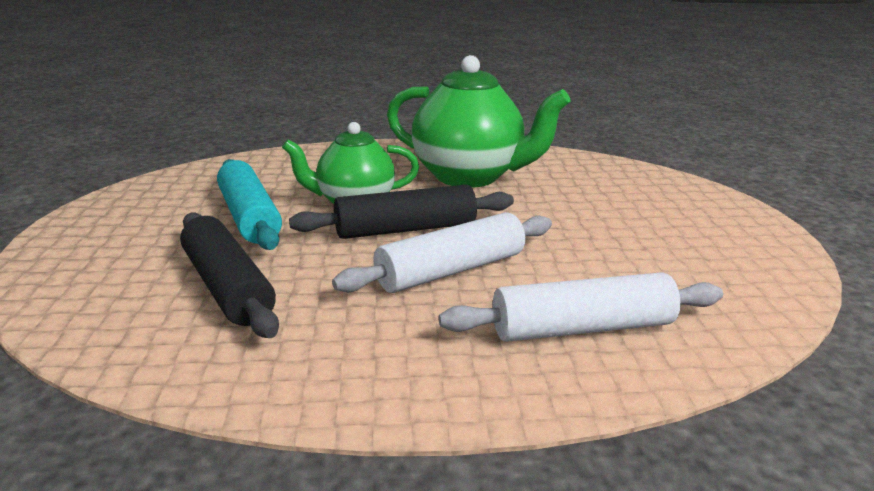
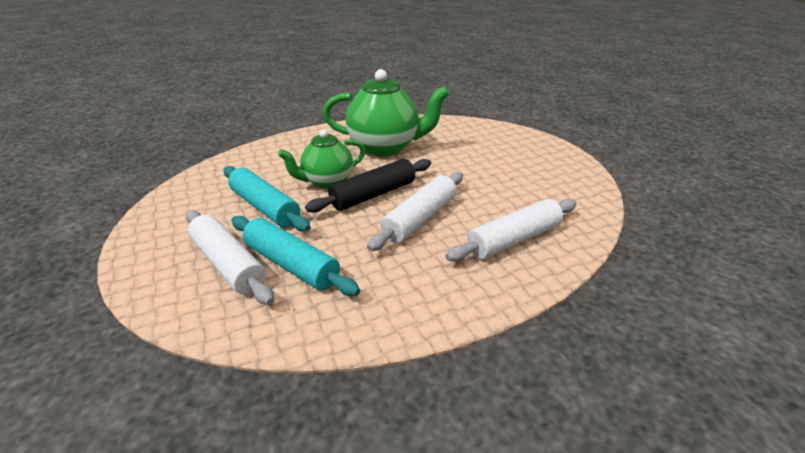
camera: 20 degrees left, 10 degrees up
black rolling pin [180,213,279,338] -> turquoise rolling pin [232,216,360,296]
none -> white rolling pin [185,210,274,305]

